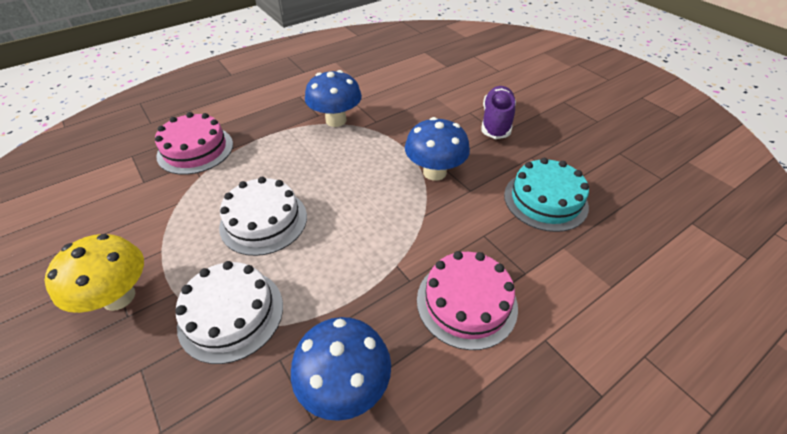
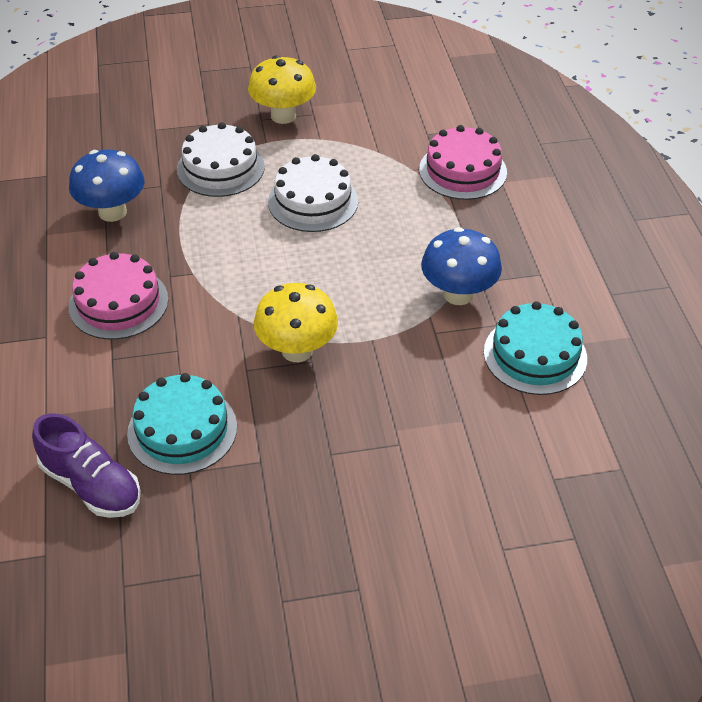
camera: 115 degrees right, 0 degrees up
blue mushroom [405,117,470,181] -> yellow mushroom [254,283,338,362]
purple shoe [482,86,516,139] -> purple shoe moved to [32,413,141,518]
none -> turquoise cake [484,301,587,395]

